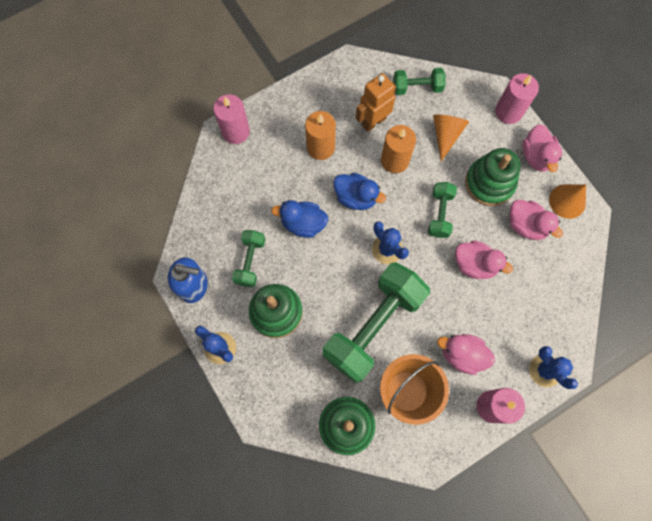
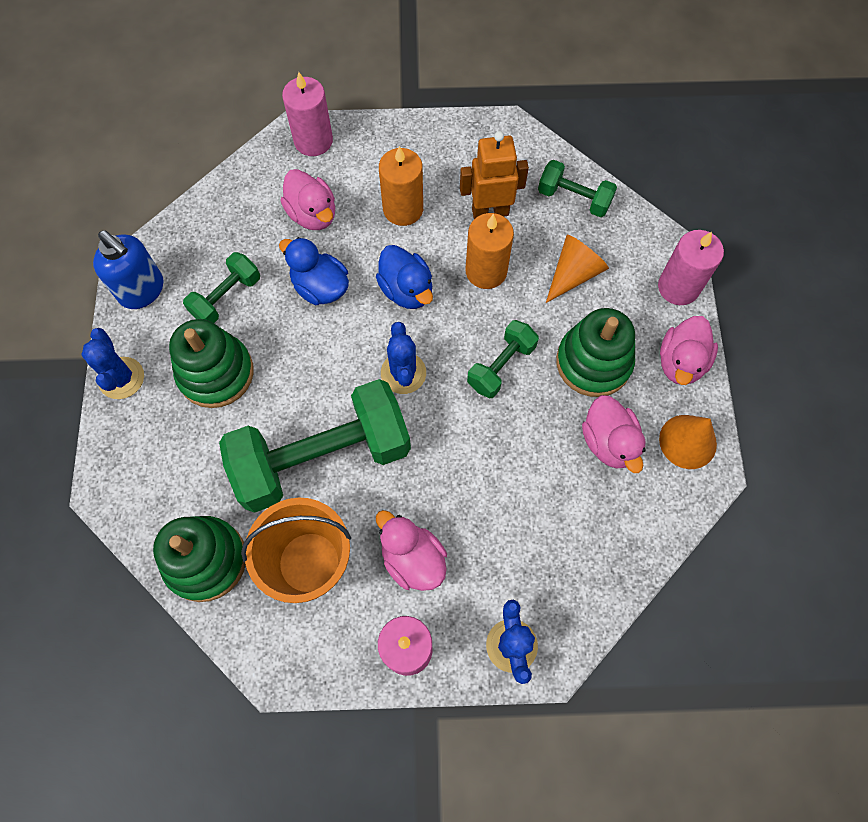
camera: 30 degrees right, 5 degrees down
pink duck [455,240,513,279] -> pink duck moved to [280,169,335,230]

